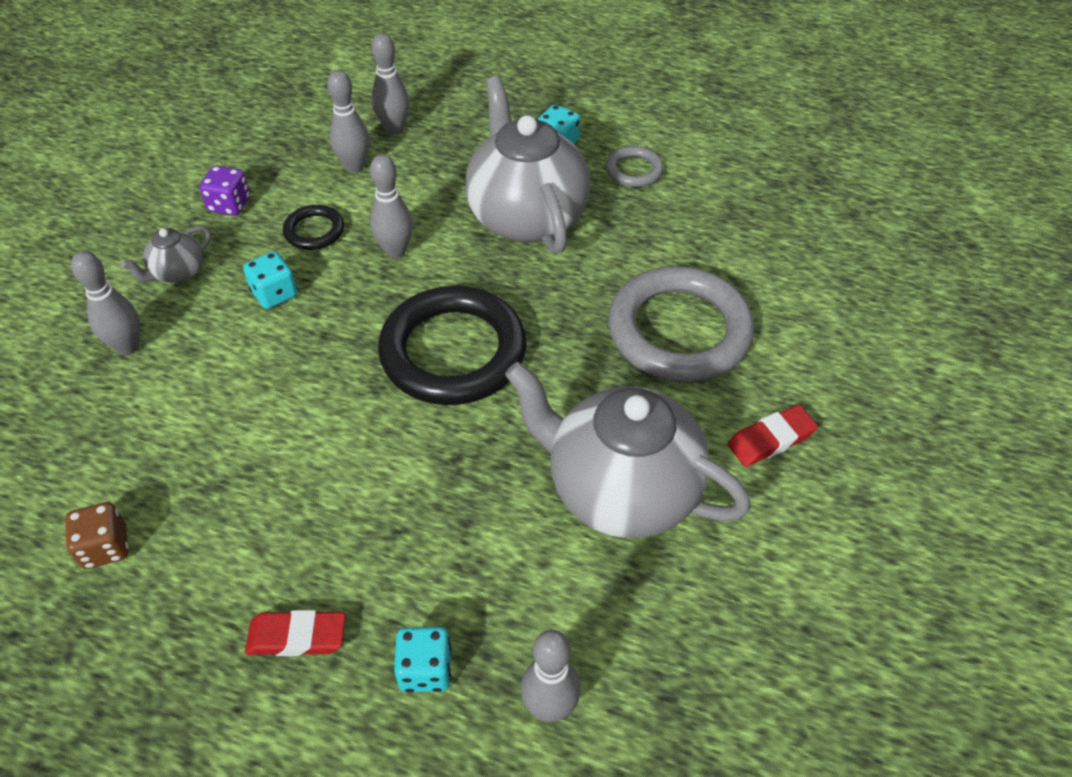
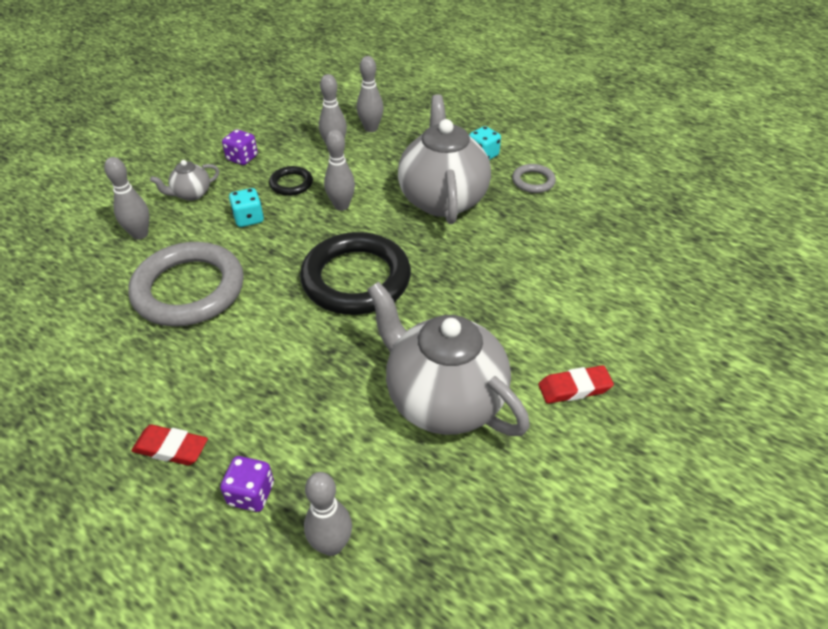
camera: 15 degrees right, 5 degrees down
brown dice [65,502,129,569] -> none
turquoise dice [394,627,452,693] -> purple dice [220,456,274,512]
grey ring [608,266,754,382] -> grey ring moved to [128,242,244,327]

